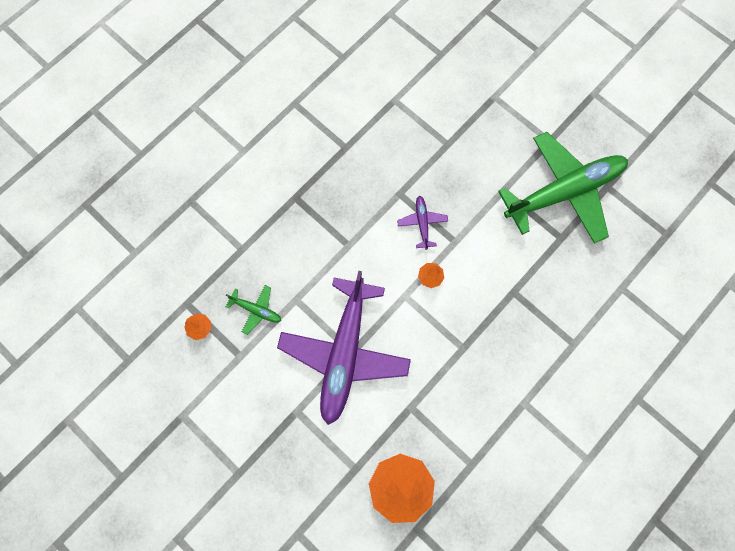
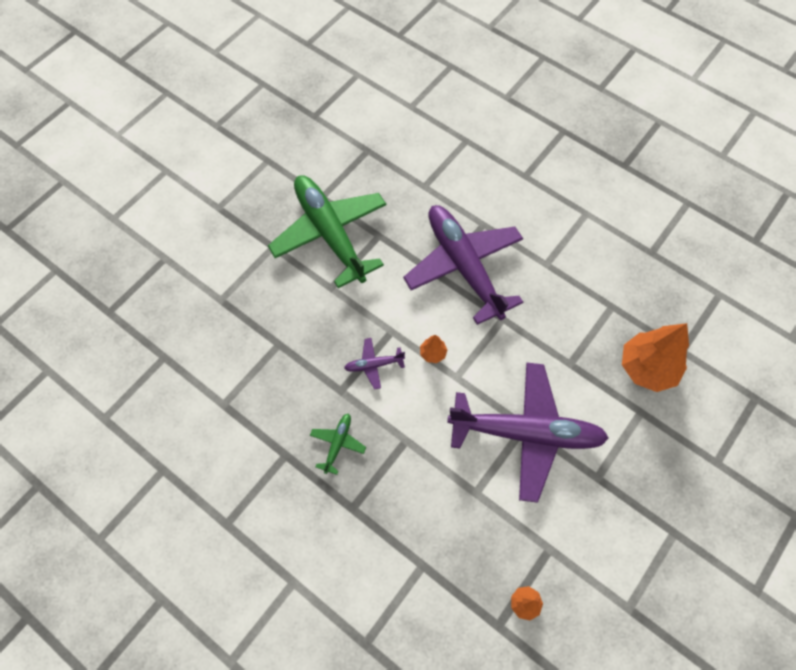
camera: 95 degrees left, 10 degrees down
green plane [226,285,281,335] -> green plane moved to [310,413,366,475]
none -> purple plane [403,205,523,325]

